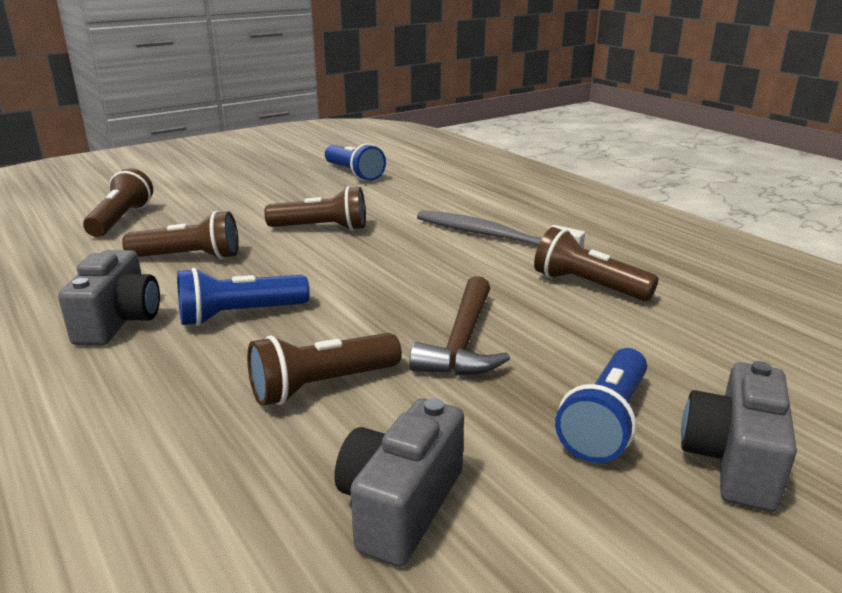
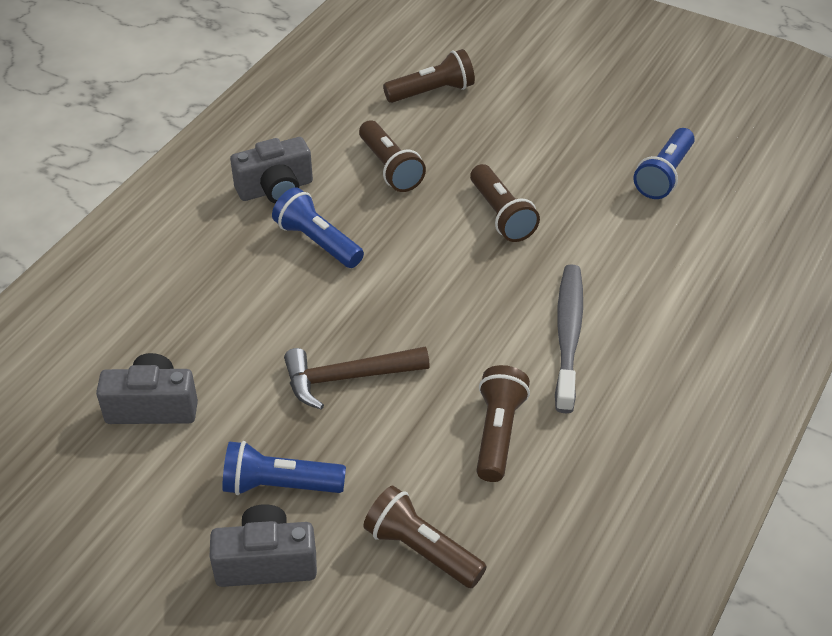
camera: 65 degrees right, 20 degrees up
brown flashlight [247,333,402,406] -> brown flashlight moved to [363,486,487,588]

